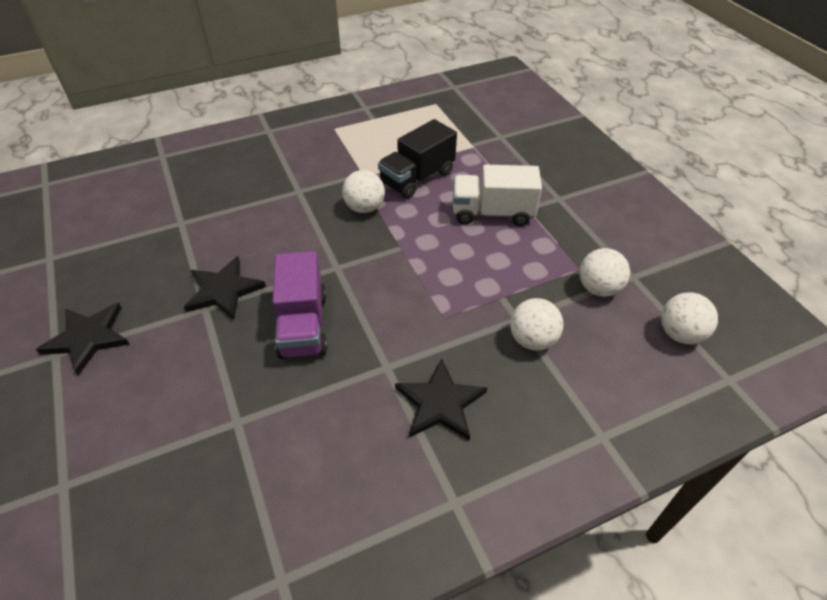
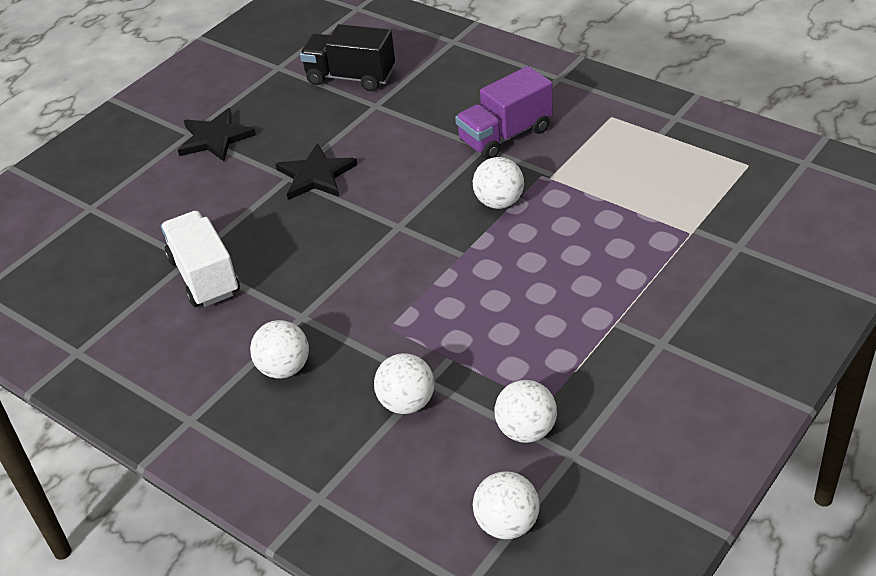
camera: 65 degrees right, 5 degrees down
purple truck [273,251,327,359] -> purple truck moved to [455,66,553,159]
black truck [378,119,457,199] -> black truck moved to [300,24,395,92]
black star [395,359,487,441] -> white ball [250,320,309,379]
white truck [453,165,542,226] -> white truck moved to [161,211,240,307]

